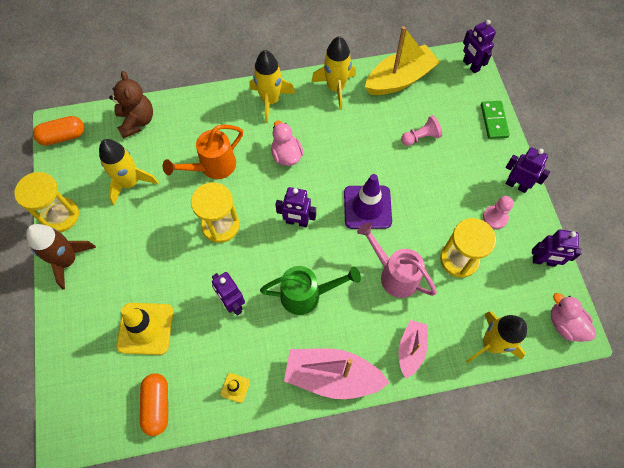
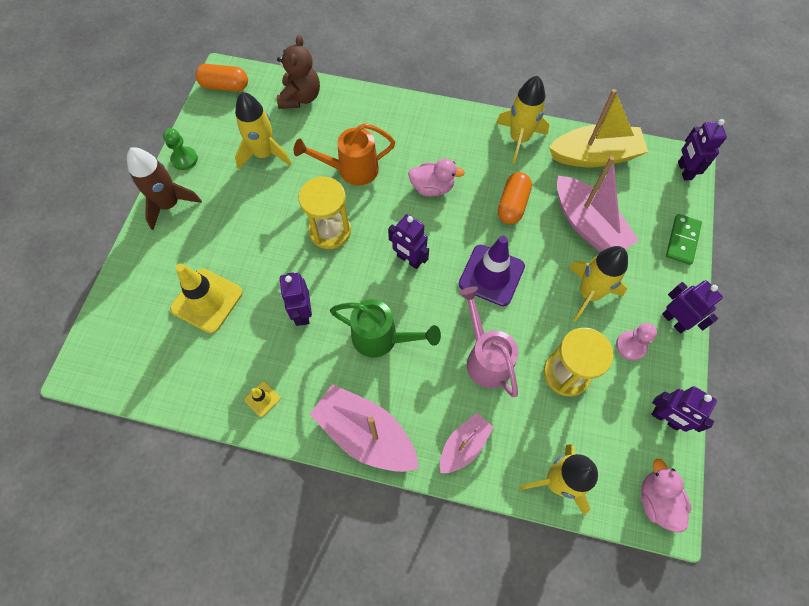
camera: 25 degrees right, 0 degrees up
yellow hourglass [14,172,79,232] -> green pawn [163,128,198,170]
orange capsule [140,373,168,436] -> orange capsule moved to [498,172,532,224]
yellow rocket [250,50,295,123] -> yellow rocket moved to [569,246,628,321]
pink duck [271,120,304,166] -> pink duck turned 90 degrees clockwise [408,159,465,196]
pink pawn [401,115,442,146] -> pink boat [557,156,639,252]

